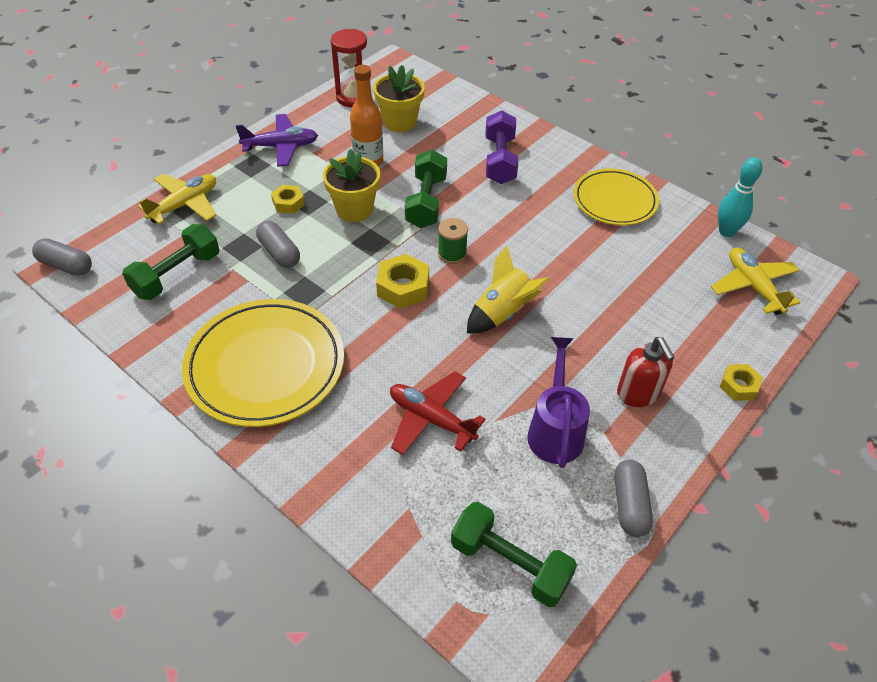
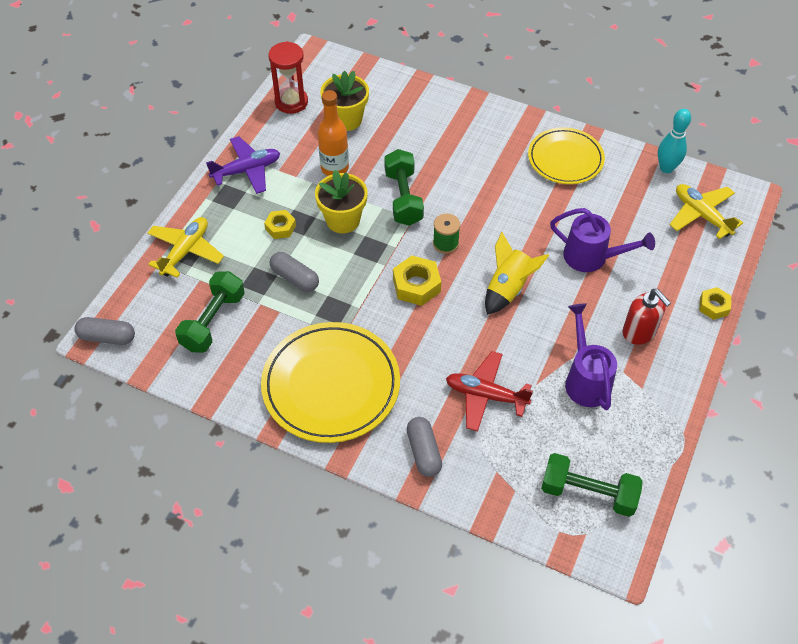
camera: 15 degrees left, 5 degrees up
purple dumbbell [486,110,518,184] -> none
grey capsule [614,460,653,537] -> grey capsule moved to [407,417,442,477]
none -> purple watering can [550,208,655,272]

